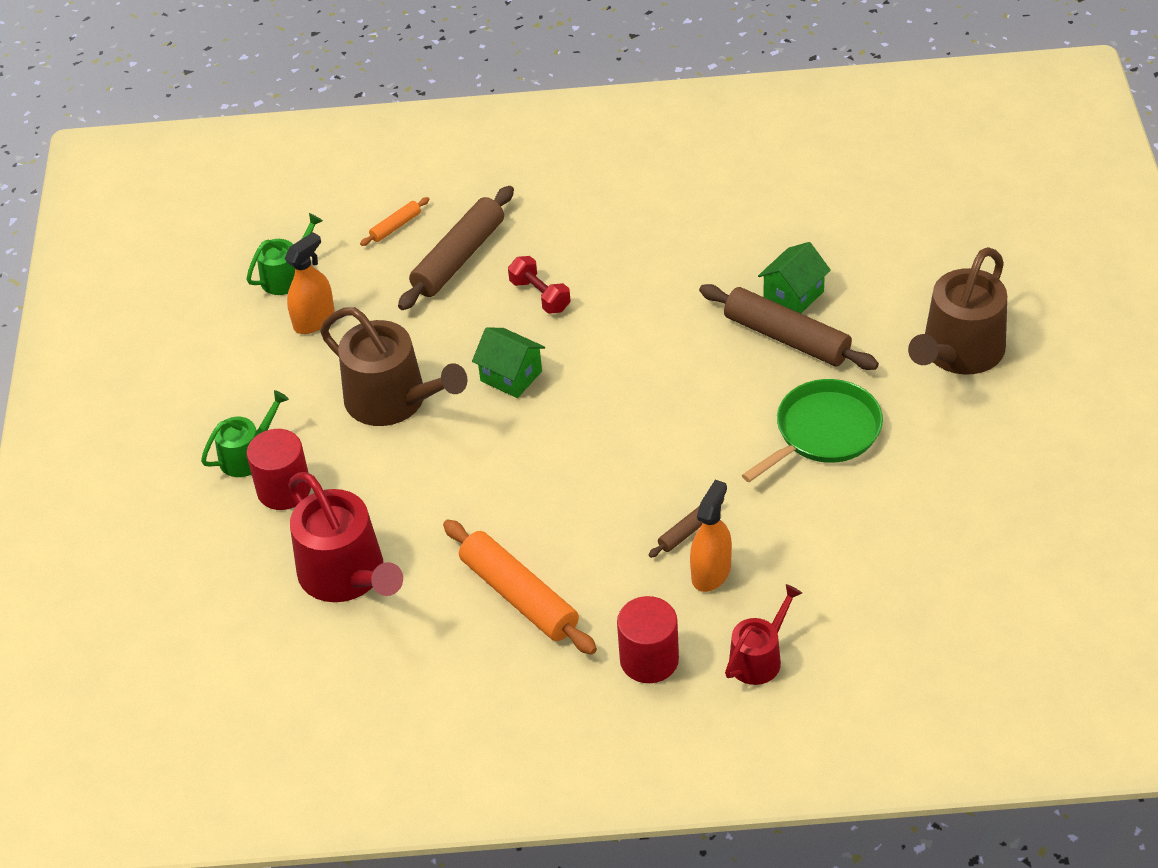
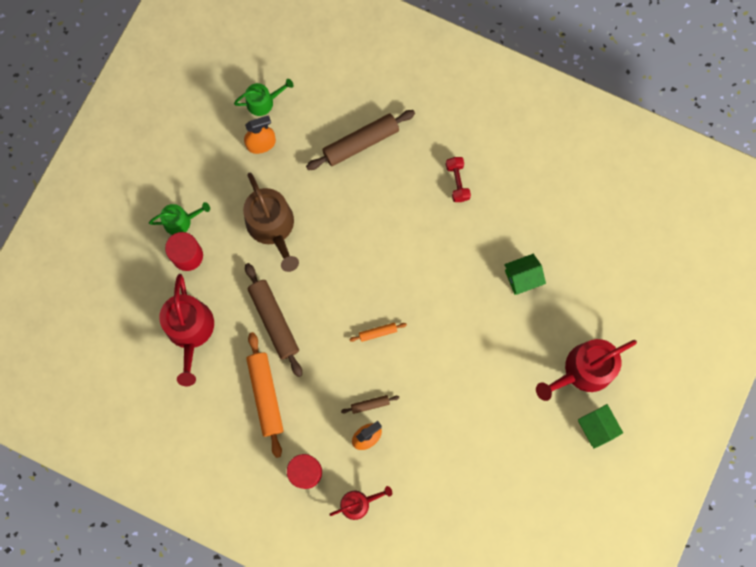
camera: 25 degrees right, 30 degrees up
orange rolling pin [360,197,429,246] -> orange rolling pin moved to [349,323,407,342]
green house [472,327,545,398] -> green house moved to [578,404,623,449]
red dumbbell [508,256,571,314] -> red dumbbell moved to [446,157,471,202]
brown rolling pin [699,284,879,370] -> brown rolling pin moved to [245,263,302,377]
green pan [742,379,883,482] -> none
brown watering can [908,247,1007,375] -> red watering can [536,339,637,401]

